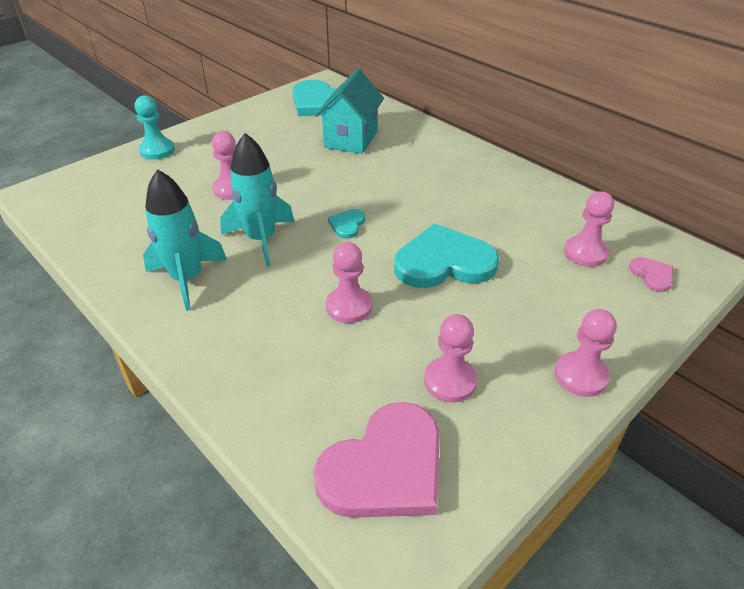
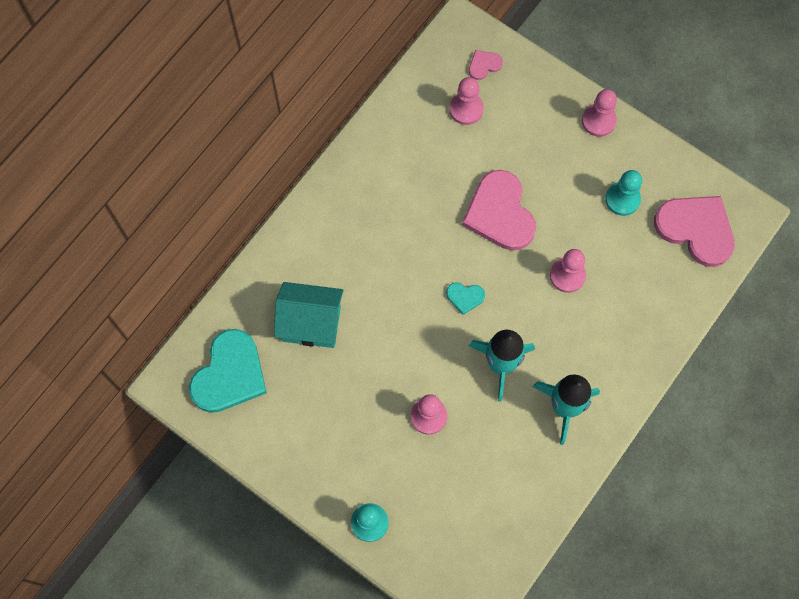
camera: 100 degrees left, 30 degrees up
turquoise heart [394,224,499,288] -> pink heart [462,170,536,251]
pink pawn [424,314,477,402] -> turquoise pawn [605,170,642,216]

